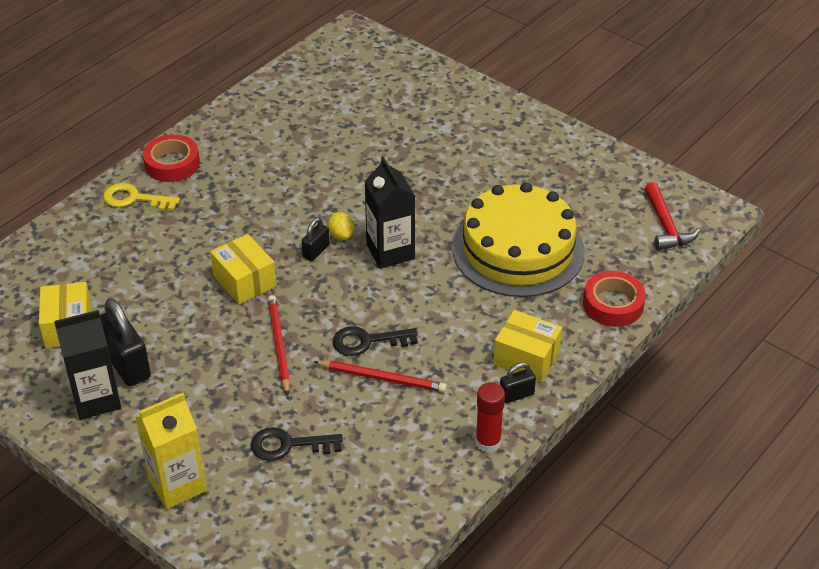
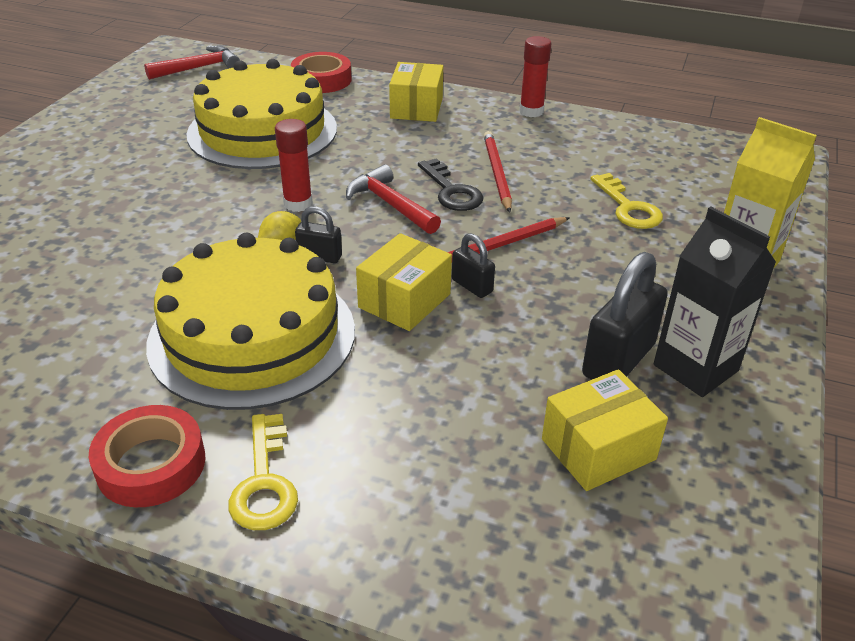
camera: 110 degrees left, 5 degrees down
black key [251,427,343,461] -> yellow key [590,173,663,229]
black carton [364,156,415,269] -> red glue stick [275,119,313,212]
black padlock [500,362,536,403] -> black padlock moved to [452,233,495,298]
none -> yellow cake [146,233,355,410]
none -> red hammer [346,164,441,234]

